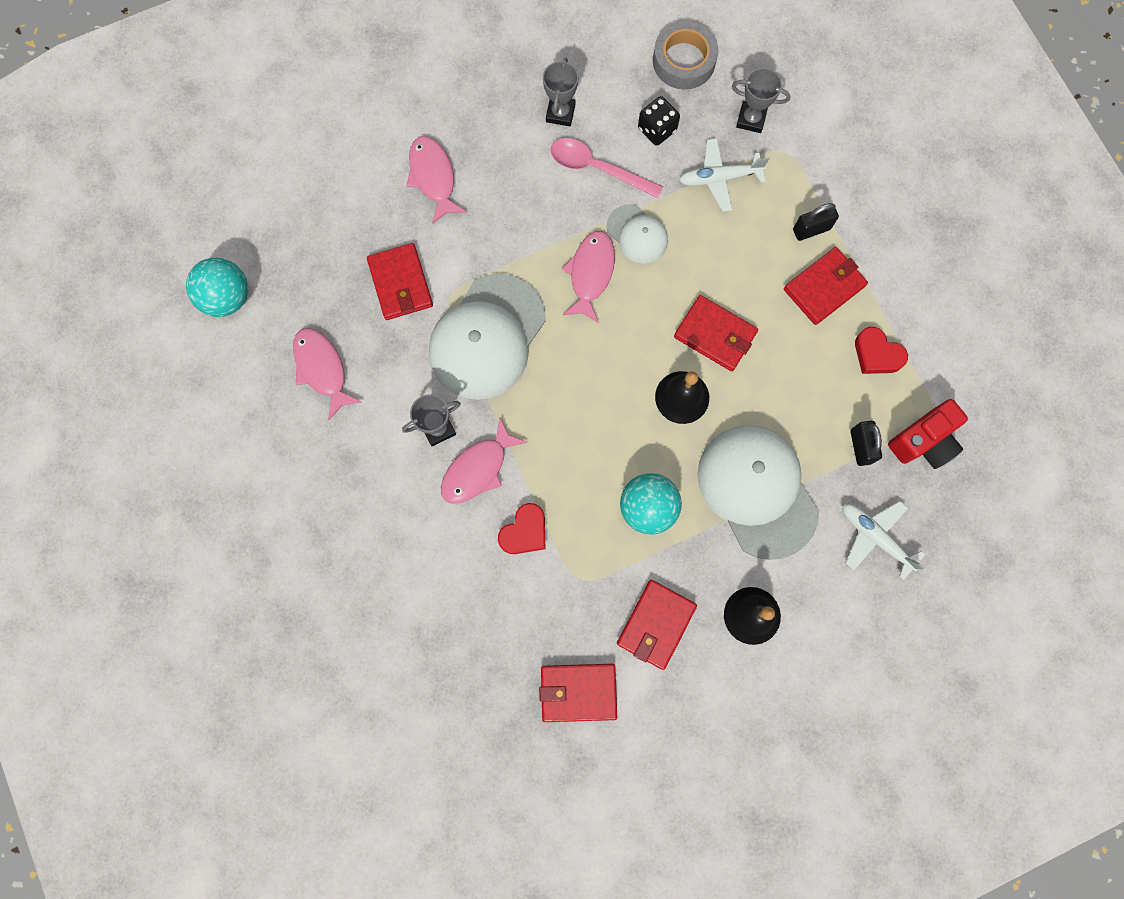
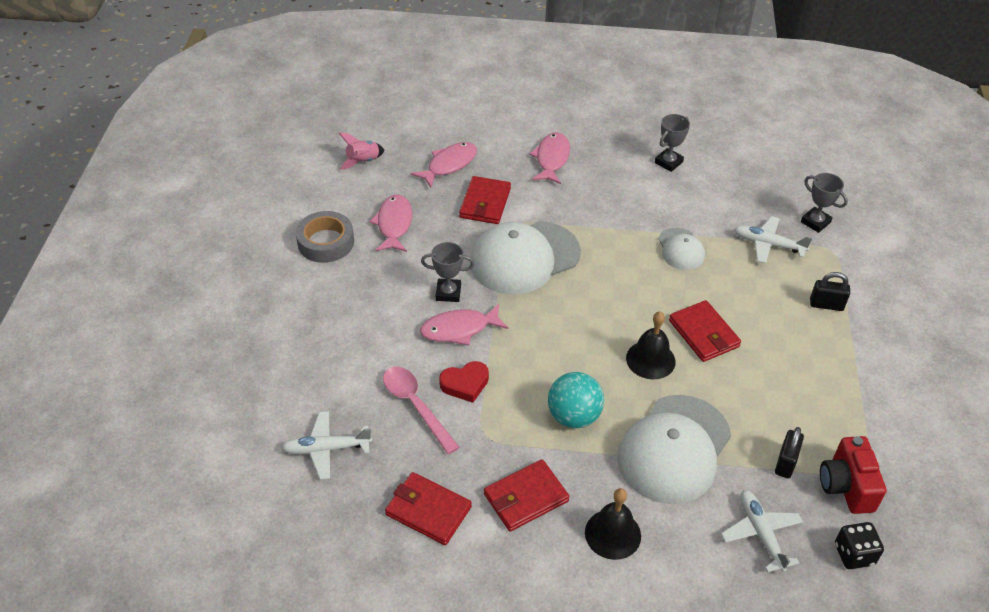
camera: 30 degrees right, 30 degrees down
turquoise ball [186,258,248,317] -> pink rocket [339,132,384,170]
pink spoon [550,138,663,198] -> pink spoon moved to [383,367,460,454]
pink fish [562,231,615,323] -> pink fish moved to [411,142,477,188]
black dice [638,96,680,146] -> black dice moved to [835,522,884,569]
grey tape [653,21,718,89] -> grey tape moved to [296,211,354,263]
white cap [697,425,819,560] -> white cap turned 150 degrees counterclockwise [617,395,731,504]
red wallet [784,247,868,325] -> none
red heart [855,327,908,374] -> none
red camera [888,399,968,469] -> red camera turned 90 degrees clockwise [820,436,887,514]
none -> white plane [281,411,372,480]

